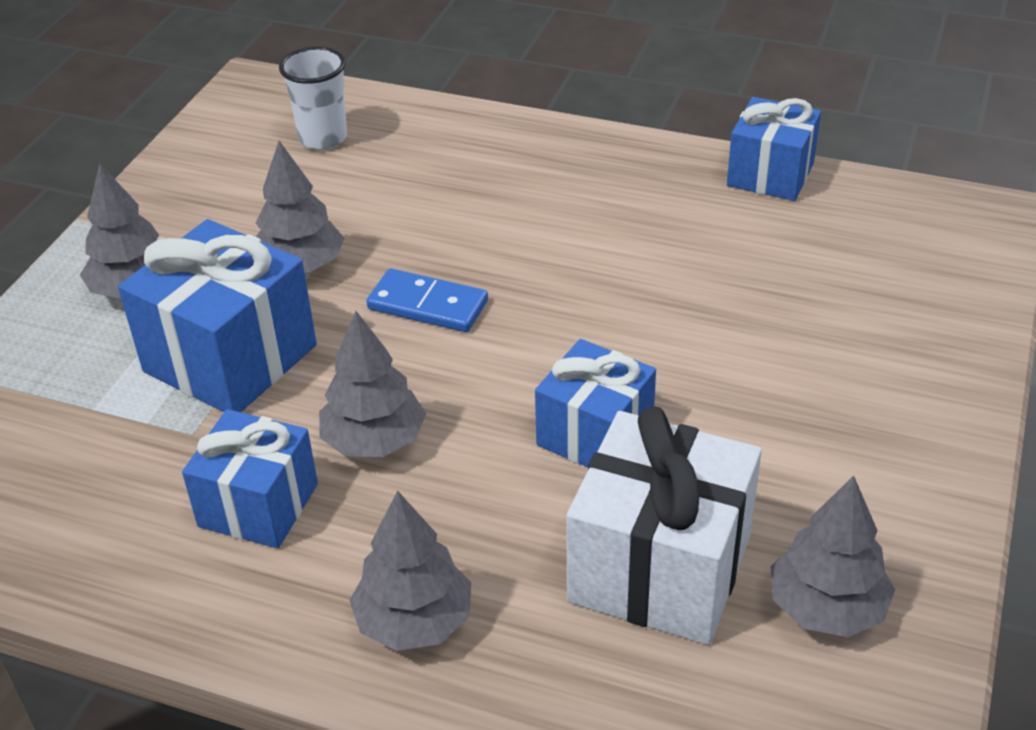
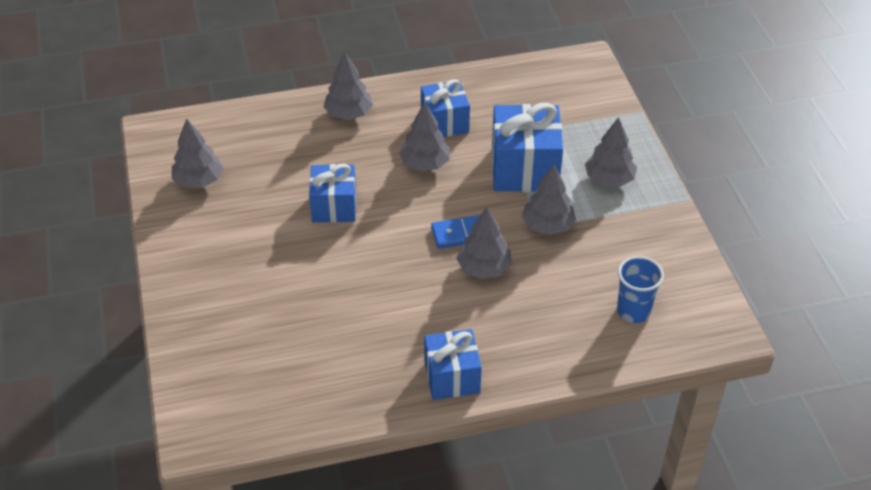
camera: 145 degrees right, 5 degrees up
white cup [279,46,347,150] -> blue cup [617,256,664,323]
white gift [566,406,762,645] -> none
blue gift [727,97,821,201] -> blue gift moved to [424,329,482,400]
none -> grey tree [456,207,512,279]

